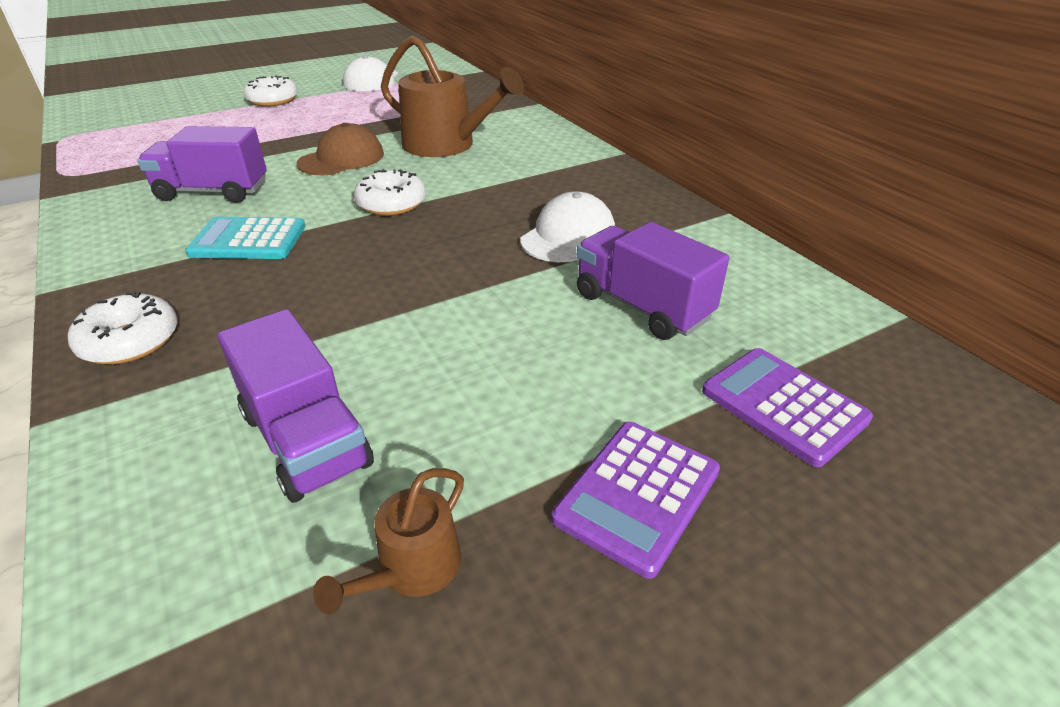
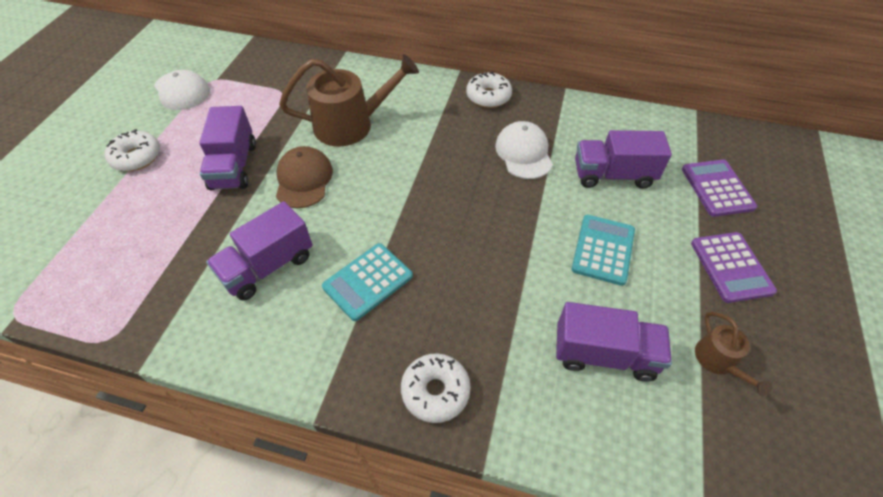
camera: 45 degrees left, 15 degrees up
white donut [354,169,426,216] -> white donut moved to [466,71,512,108]
purple calculator [702,348,873,467] -> purple calculator turned 75 degrees clockwise [682,160,757,217]
none -> purple truck [199,106,256,190]
none -> turquoise calculator [572,215,635,286]

